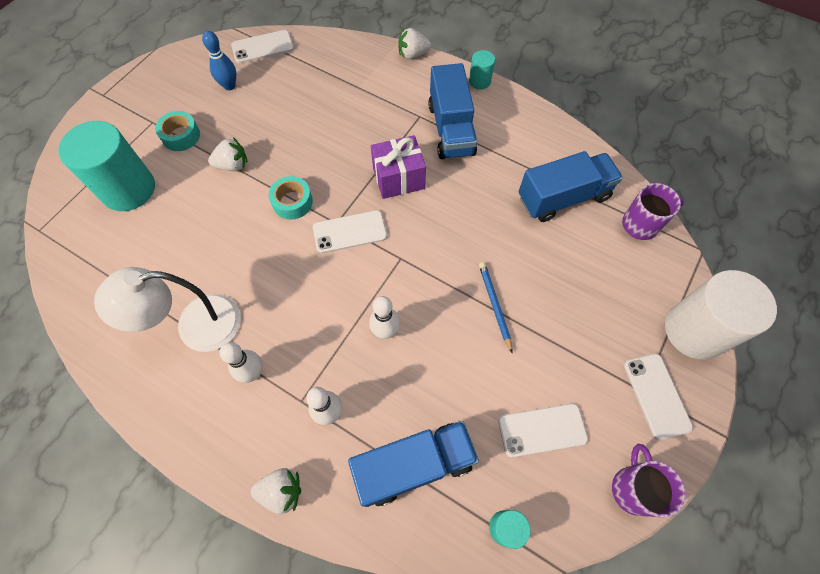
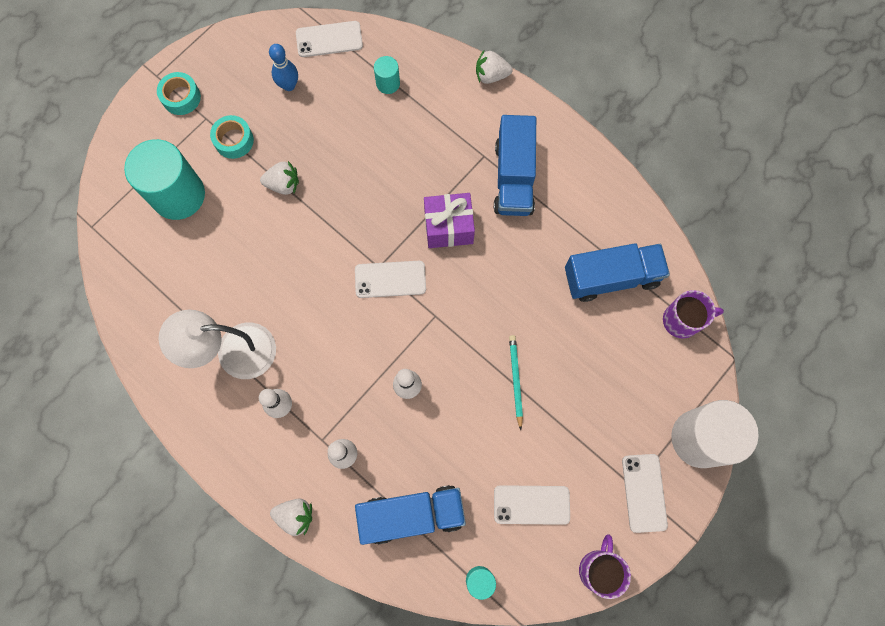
camera: 10 degrees right, 10 degrees up
turquoise tape [269,176,313,220] -> turquoise tape moved to [157,72,201,115]
turquoise cylinder [469,50,495,89] -> turquoise cylinder moved to [374,56,400,94]
blue pencil [479,262,512,353] -> turquoise pencil [509,335,523,430]

